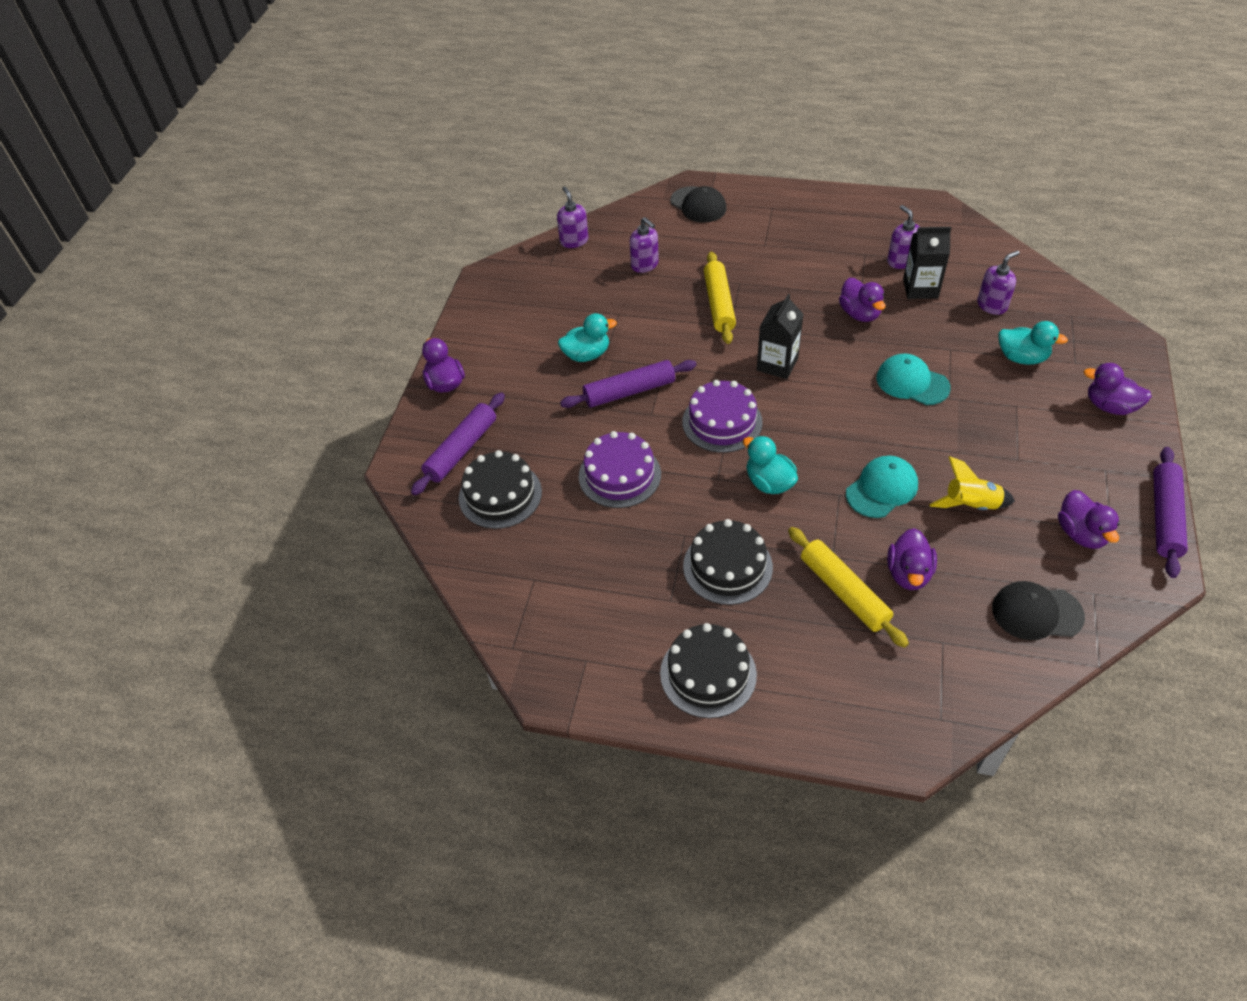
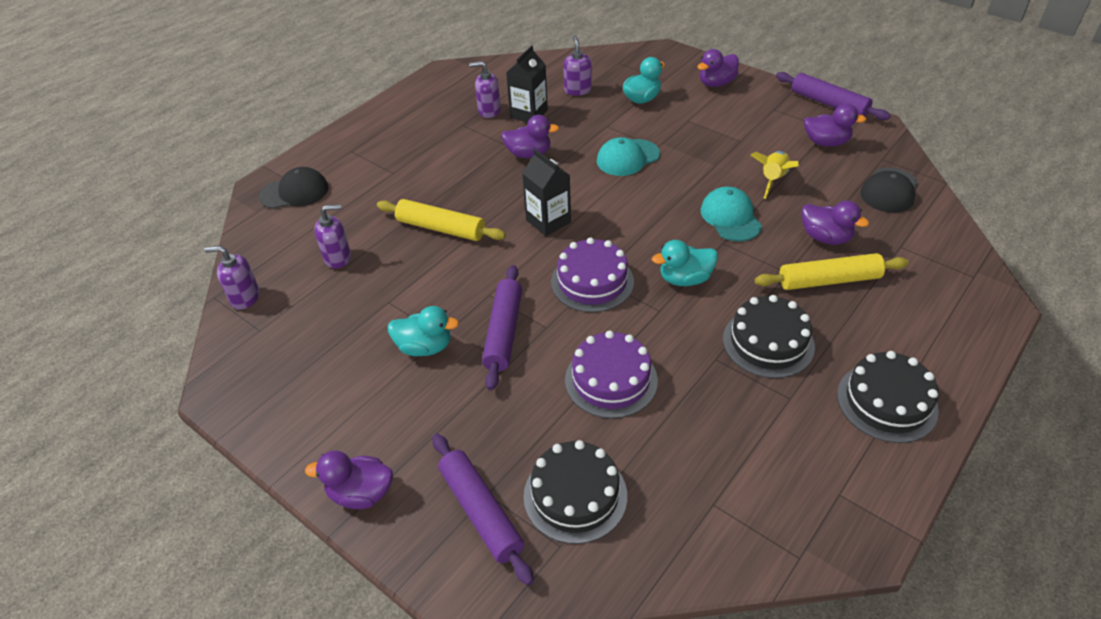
camera: 65 degrees left, 5 degrees down
turquoise duck [558,313,617,362] -> turquoise duck turned 90 degrees clockwise [388,306,459,356]

